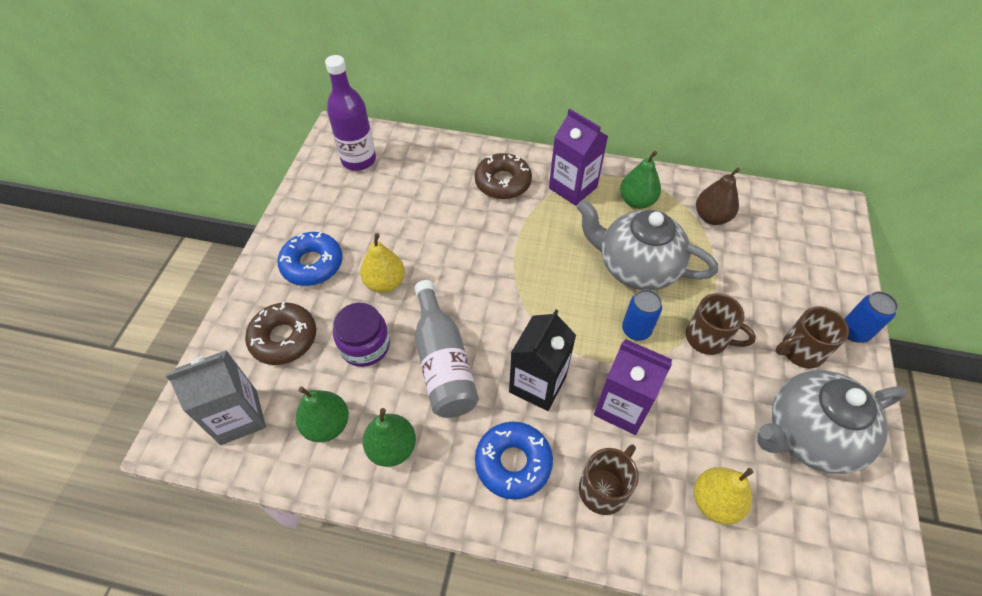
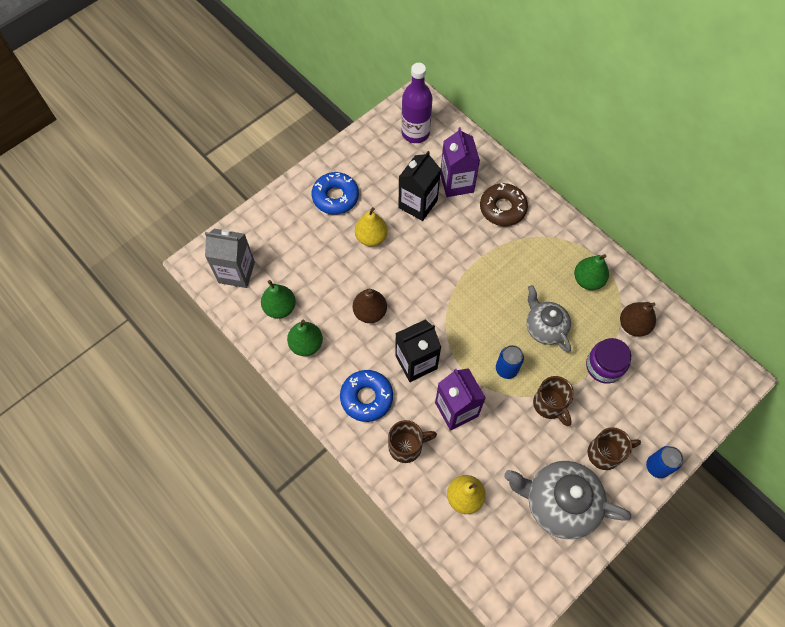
camera: 35 degrees right, 10 degrees up
brown donut [245,302,316,365] -> none
purple jar [333,303,390,367] -> purple jar moved to [586,338,631,384]
grey bottle [415,280,479,418] -> brown pear [353,289,387,323]
purple carton [549,109,608,206] -> purple carton moved to [440,127,480,197]
grey teapot [576,199,718,290] -> grey teapot [526,285,571,352], size x0.64
brown mug [775,306,849,369] -> brown mug turned 150 degrees clockwise [588,427,641,470]
none -> black carton [398,151,441,221]

